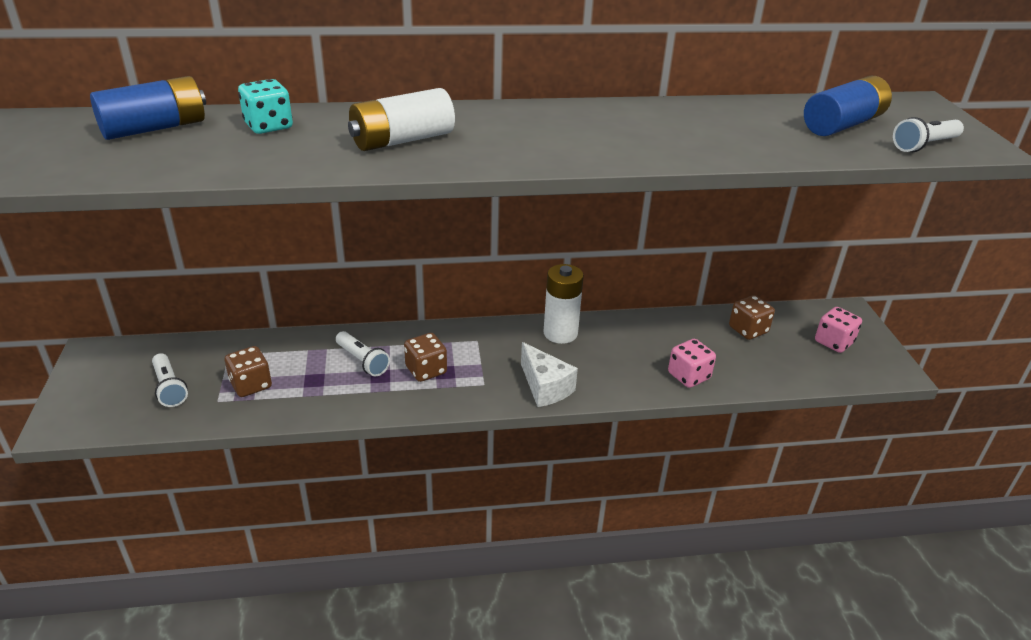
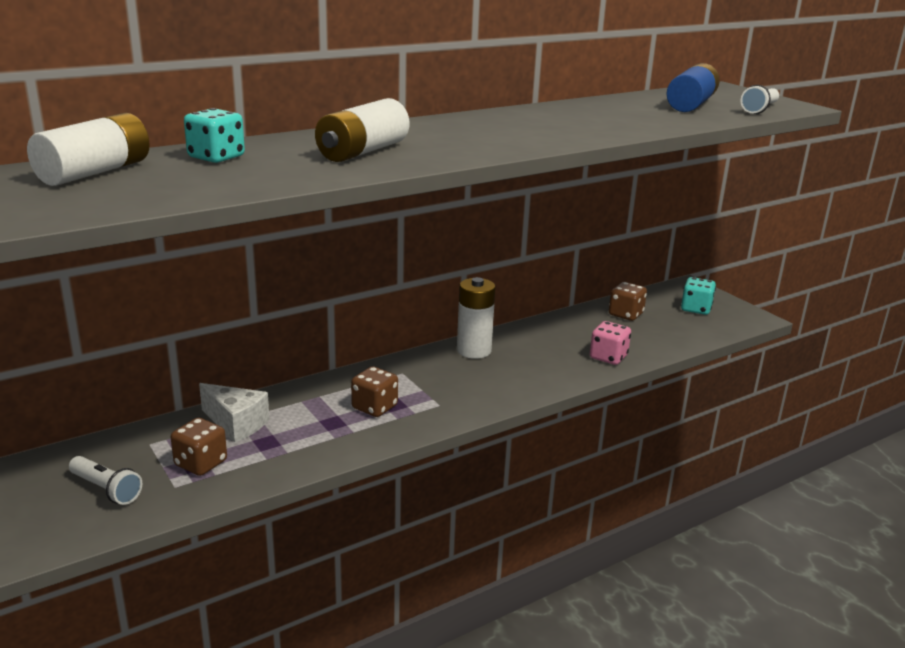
camera: 25 degrees left, 10 degrees down
blue battery [90,76,206,140] -> white battery [27,113,150,186]
white flashlight [336,331,390,376] -> none
white cheese [521,342,578,407] -> white cheese moved to [199,383,270,442]
pink dice [815,307,862,353] -> turquoise dice [681,277,716,315]

